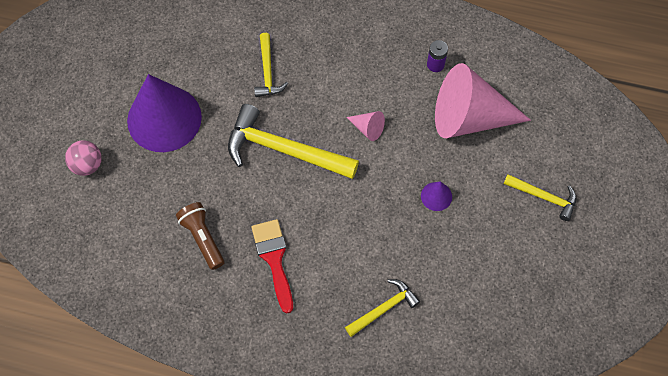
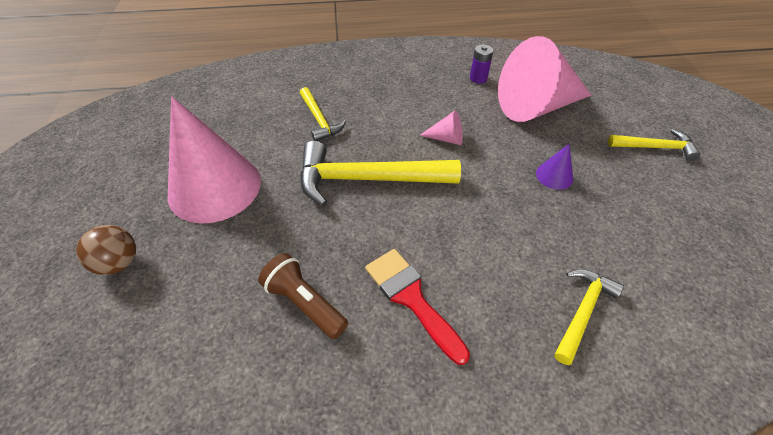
camera: 20 degrees left, 15 degrees down
pink ball [65,140,102,176] -> brown ball [76,225,136,275]
purple cone [127,74,202,152] -> pink cone [168,96,261,224]

